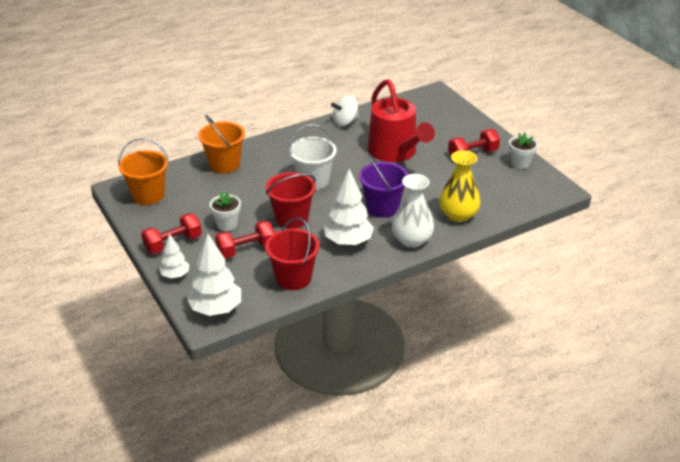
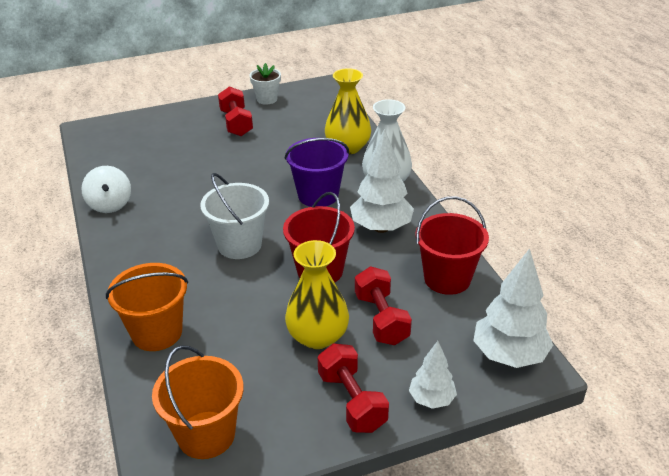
camera: 80 degrees left, 0 degrees up
white flower pot [210,191,241,231] -> yellow vase [285,240,349,349]
red watering can [368,79,435,162] -> none

